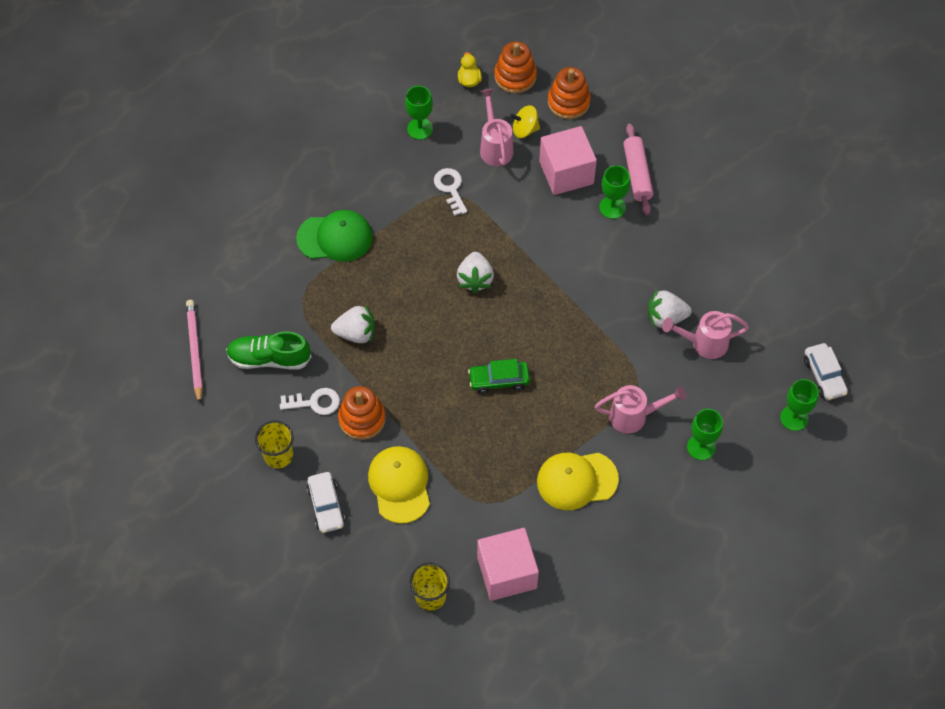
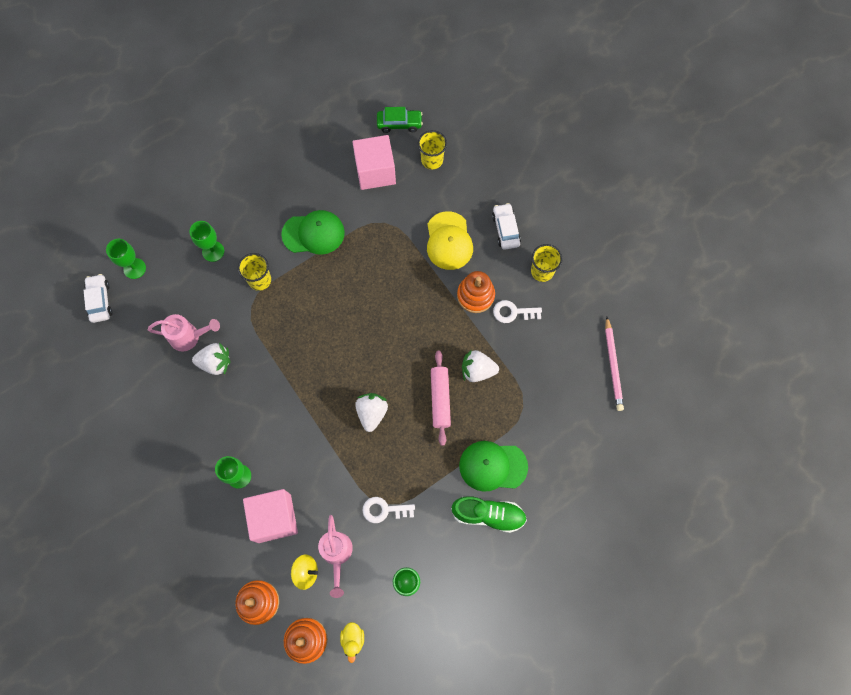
camera: 175 degrees left, 10 degrees up
green shoe [226,331,312,370] -> green shoe moved to [451,496,527,533]
white key [434,168,467,216] -> white key turned 105 degrees clockwise [362,497,415,523]
green car [468,359,530,394] -> green car moved to [377,107,423,133]
yellow cap [537,453,619,510] -> green cap [281,210,345,255]
pink watering can [595,385,686,434] -> yellow cup [238,253,271,291]
pink rolling pin [623,124,653,215] -> pink rolling pin moved to [431,351,451,446]

